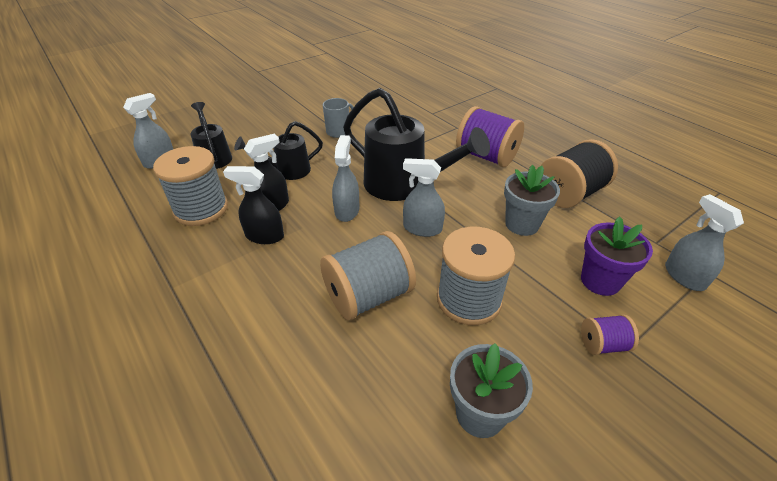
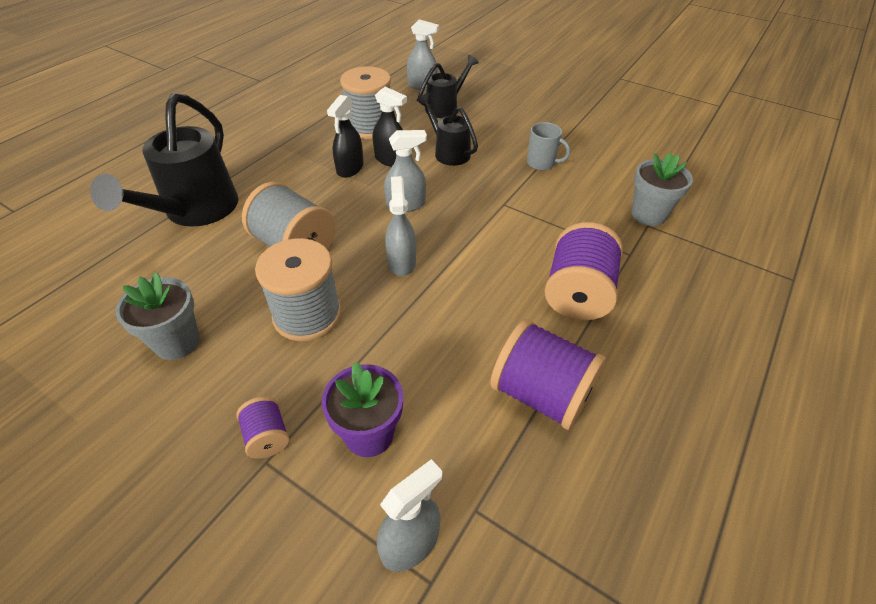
camera: 70 degrees right, 5 degrees up
black spray bottle [223,166,284,244] -> black spray bottle turned 150 degrees counterclockwise [327,95,364,178]
black watering can [343,88,490,201] -> black watering can moved to [90,93,238,227]
grey flower pot [504,165,560,236] -> grey flower pot moved to [631,153,693,226]
black spool [541,139,618,208] -> purple spool [490,319,606,430]

